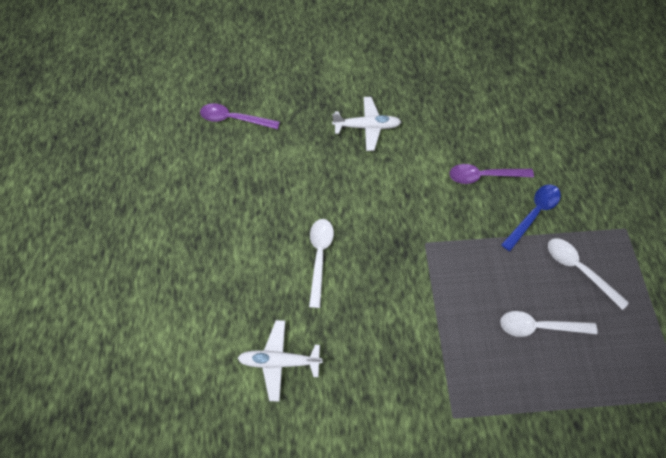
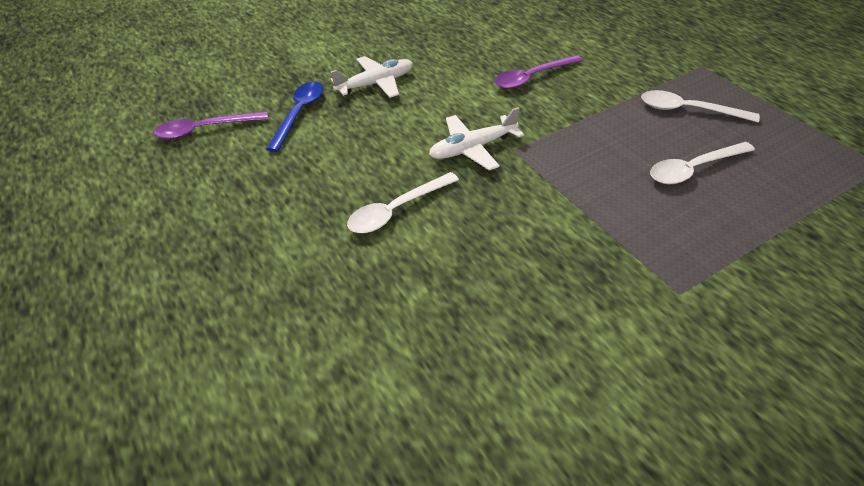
camera: 25 degrees left, 20 degrees down
white plane [238,320,323,402] -> white plane moved to [429,107,524,170]
white spoon [309,219,334,308] -> white spoon turned 105 degrees counterclockwise [347,172,459,233]
blue spoon [501,184,561,251] -> blue spoon moved to [267,82,323,152]

